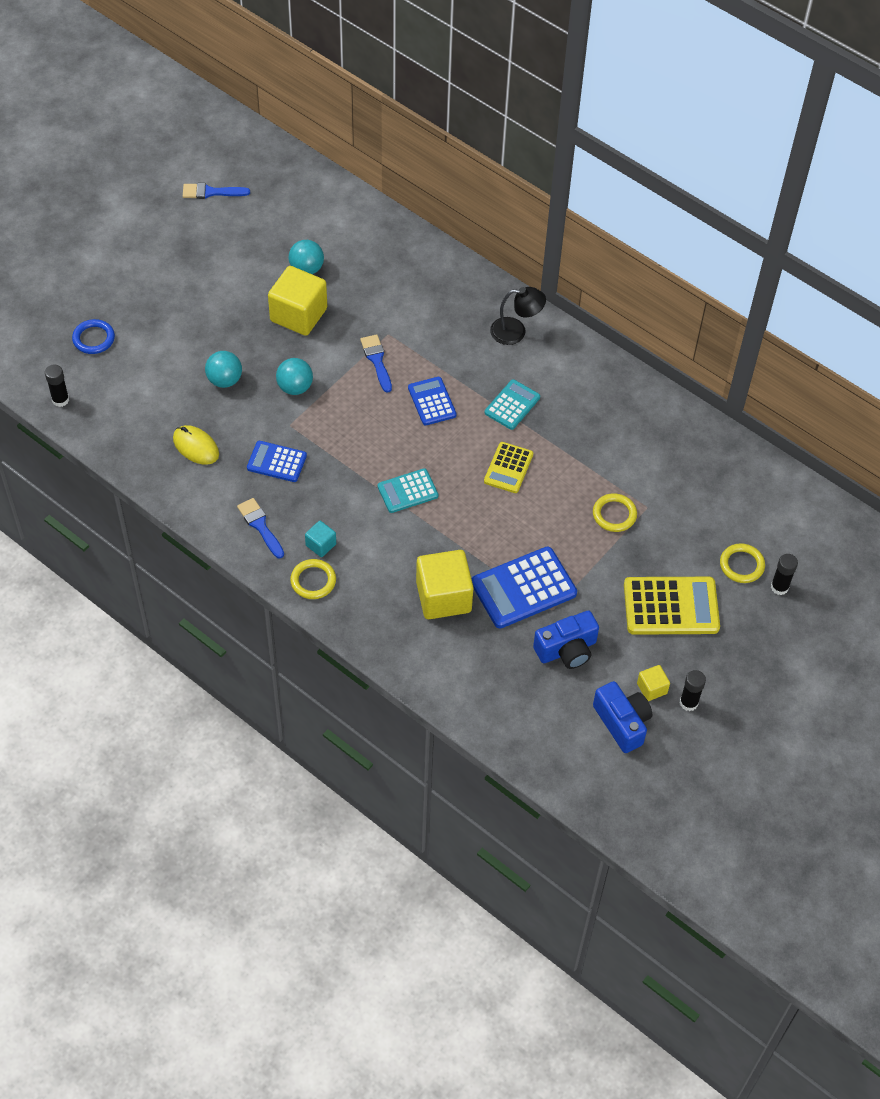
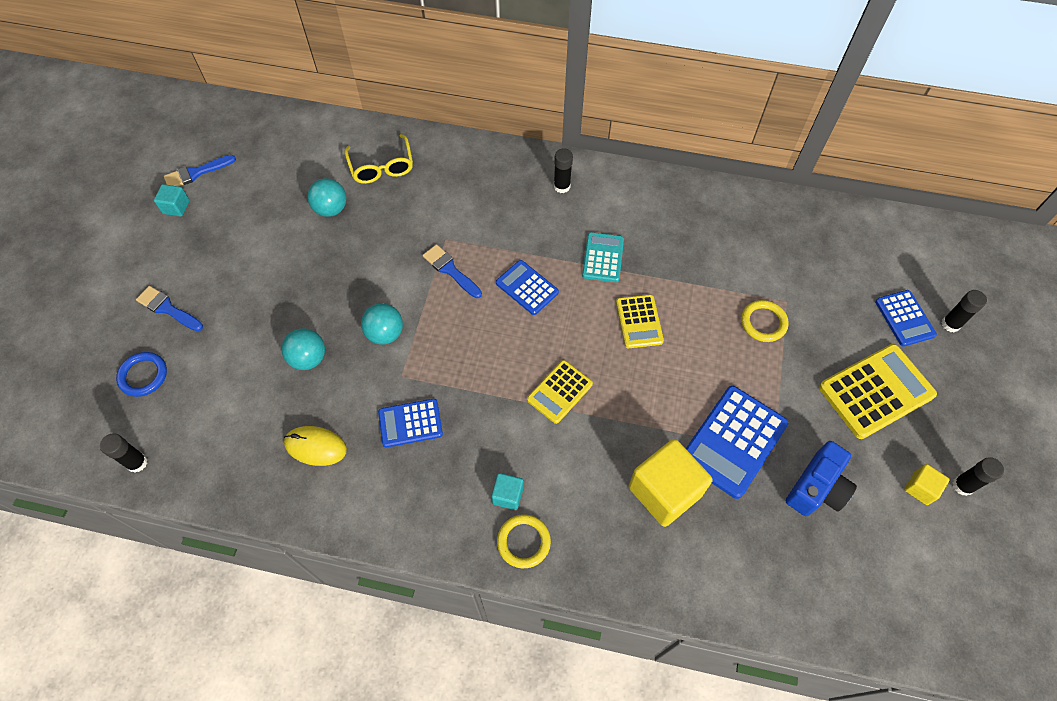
camera: 25 degrees left, 5 degrees up
blue brush [237,498,284,559] -> blue brush moved to [136,286,203,331]
yellow cube [268,266,327,336] -> none
turquoise calculator [378,469,438,513] -> yellow calculator [527,360,593,424]
black lamp [490,287,546,345] -> black glue stick [554,148,573,193]
blue camera [593,681,652,753] -> none
yellow ring [720,543,765,583] -> blue calculator [875,290,937,347]
none -> turquoise cube [154,184,190,217]
none -> yellow glasses [345,134,413,184]

